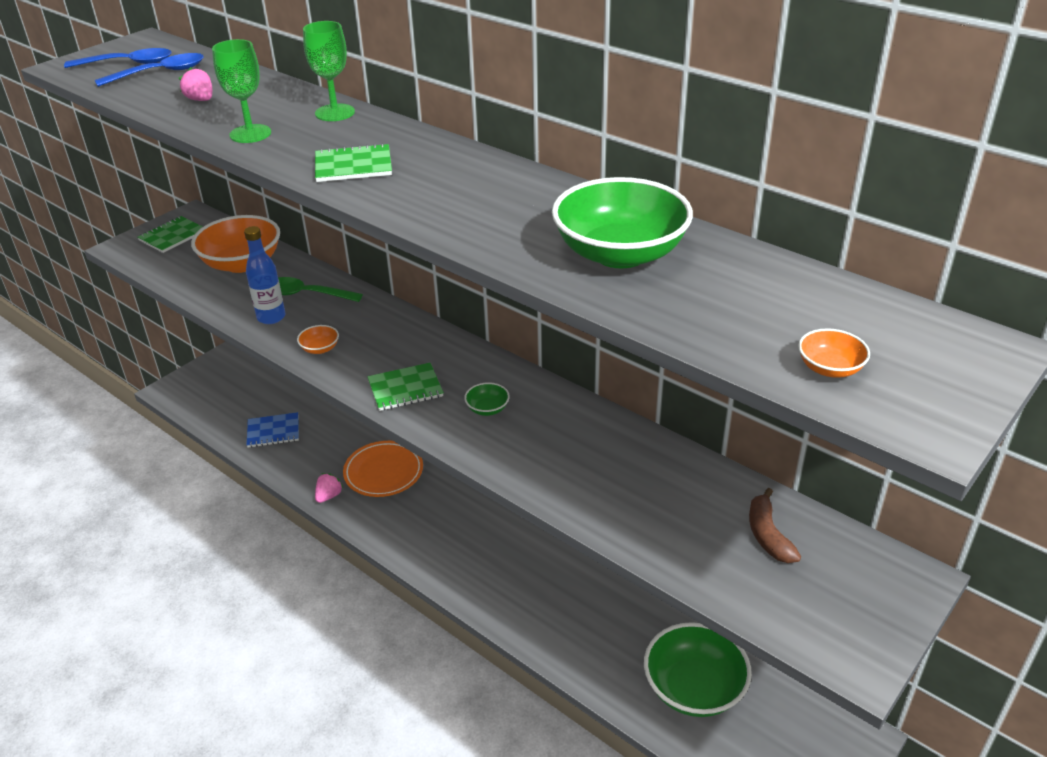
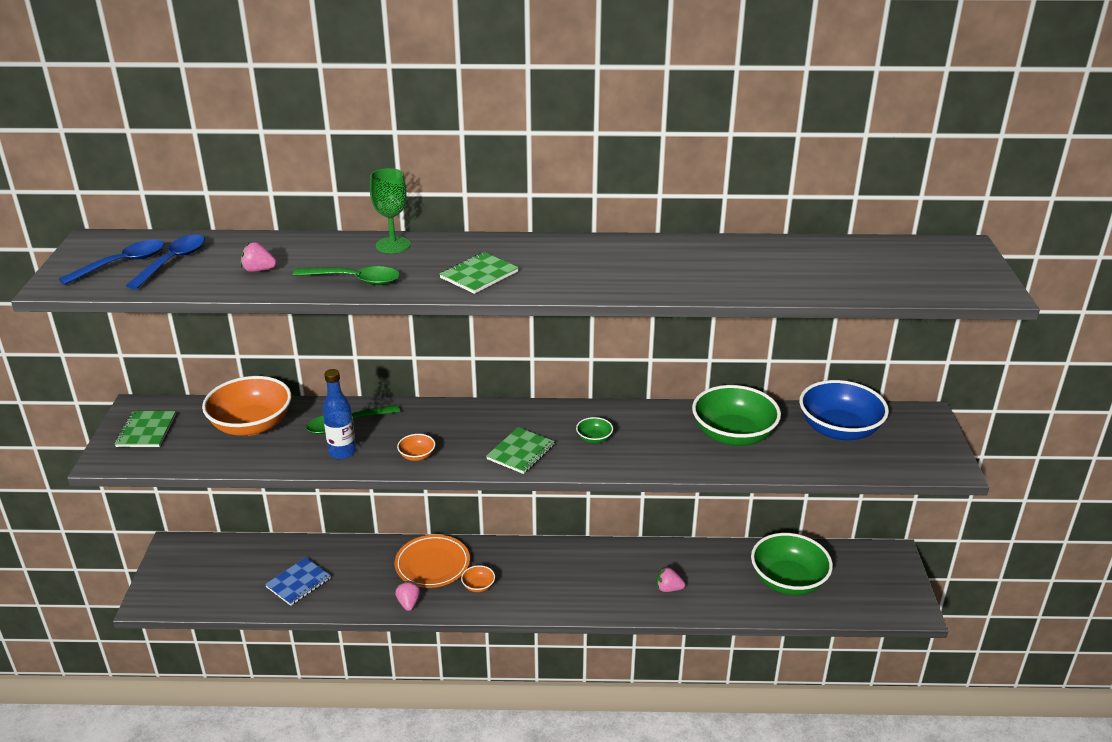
camera: 40 degrees left, 5 degrees down
green goblet [212,39,271,143] -> green spoon [293,266,400,285]
green bowl [552,177,693,269] -> green bowl moved to [692,385,781,446]
brown banana [749,488,801,563] -> blue bowl [799,380,889,440]
orange bowl [798,328,870,378] -> orange bowl moved to [461,565,495,592]
none -> pink strawberry [657,566,685,592]

